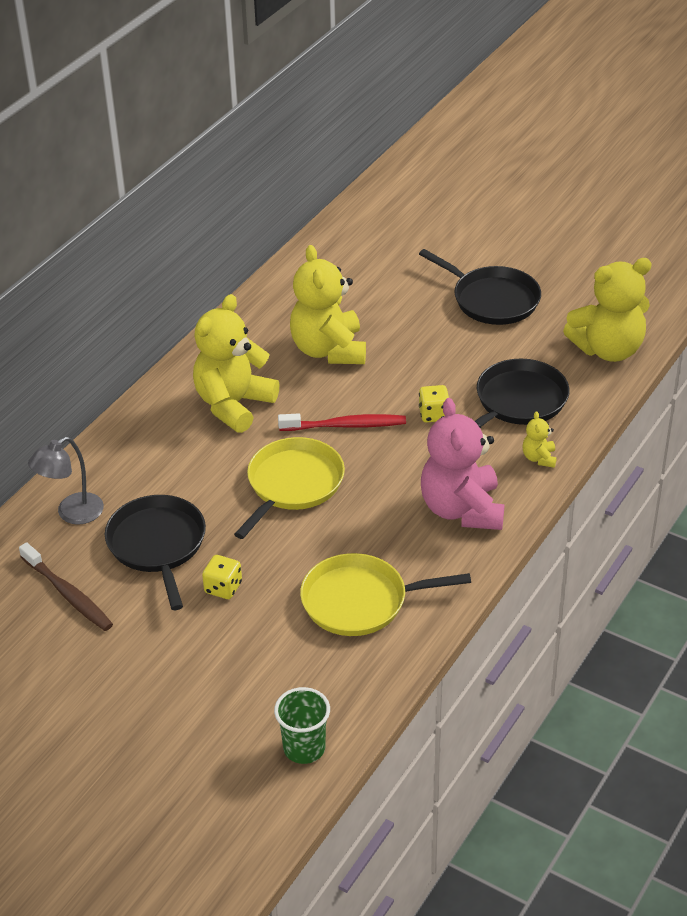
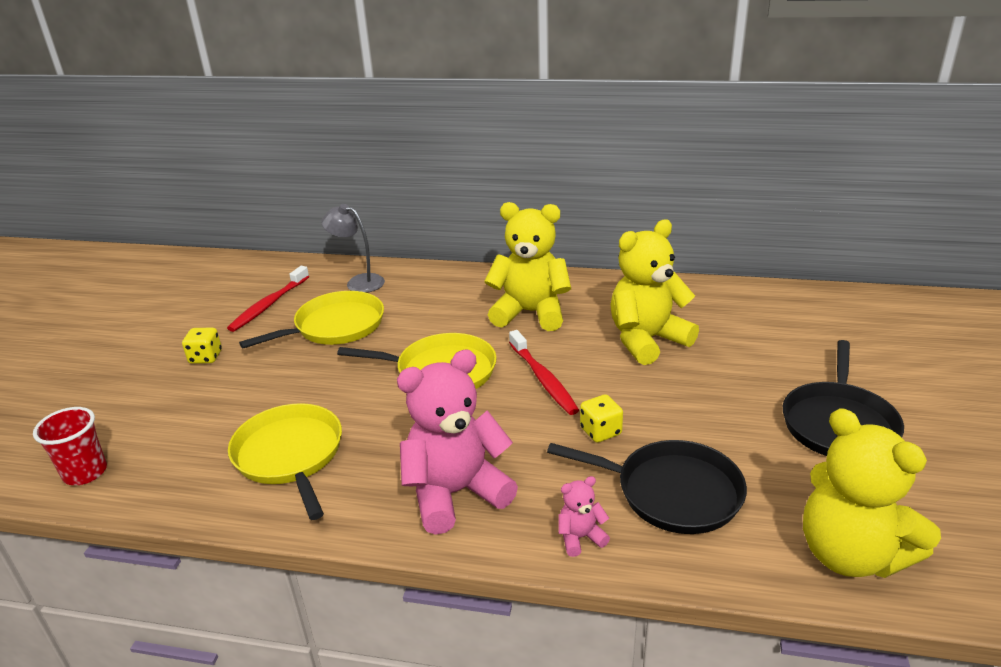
camera: 70 degrees right, 10 degrees down
brown toothbrush [19,542,113,631] -> red toothbrush [227,266,309,332]
black pan [105,495,206,610] -> yellow pan [239,291,384,348]
yellow dice [202,555,242,599] -> yellow dice moved to [182,328,222,364]
green cup [274,687,330,764] -> red cup [33,407,107,485]
yellow teddy bear [523,411,557,468] -> pink teddy bear [558,476,610,557]

